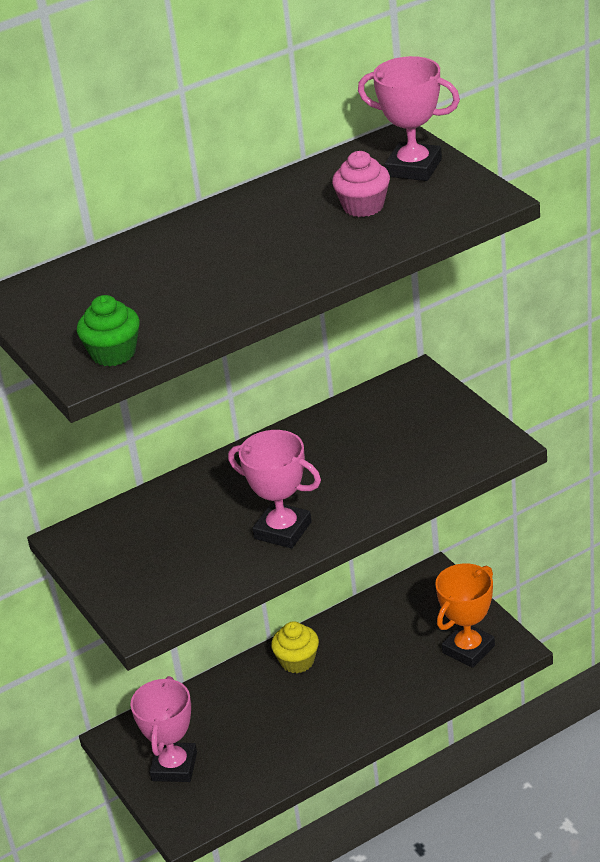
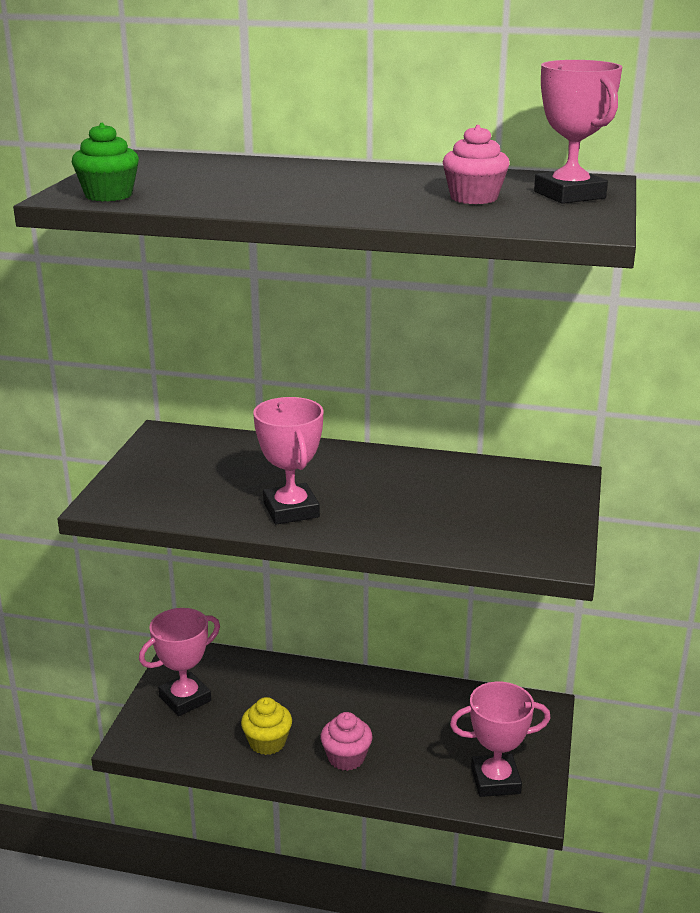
camera: 40 degrees right, 10 degrees down
yellow cupcake [271,621,319,673] -> yellow cupcake moved to [241,697,292,755]
orange trophy [435,563,495,668] -> pink trophy [450,682,551,797]
none -> pink cupcake [321,712,372,771]

